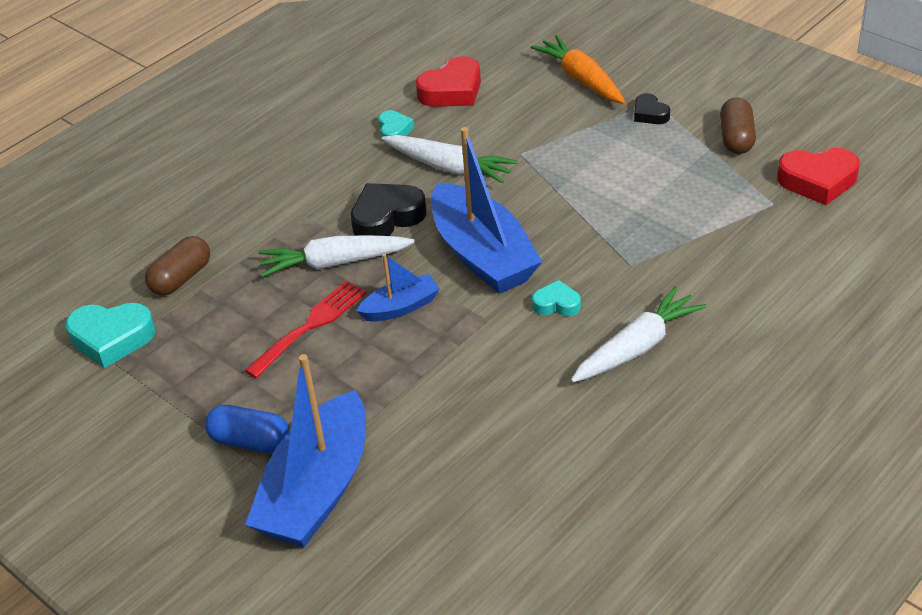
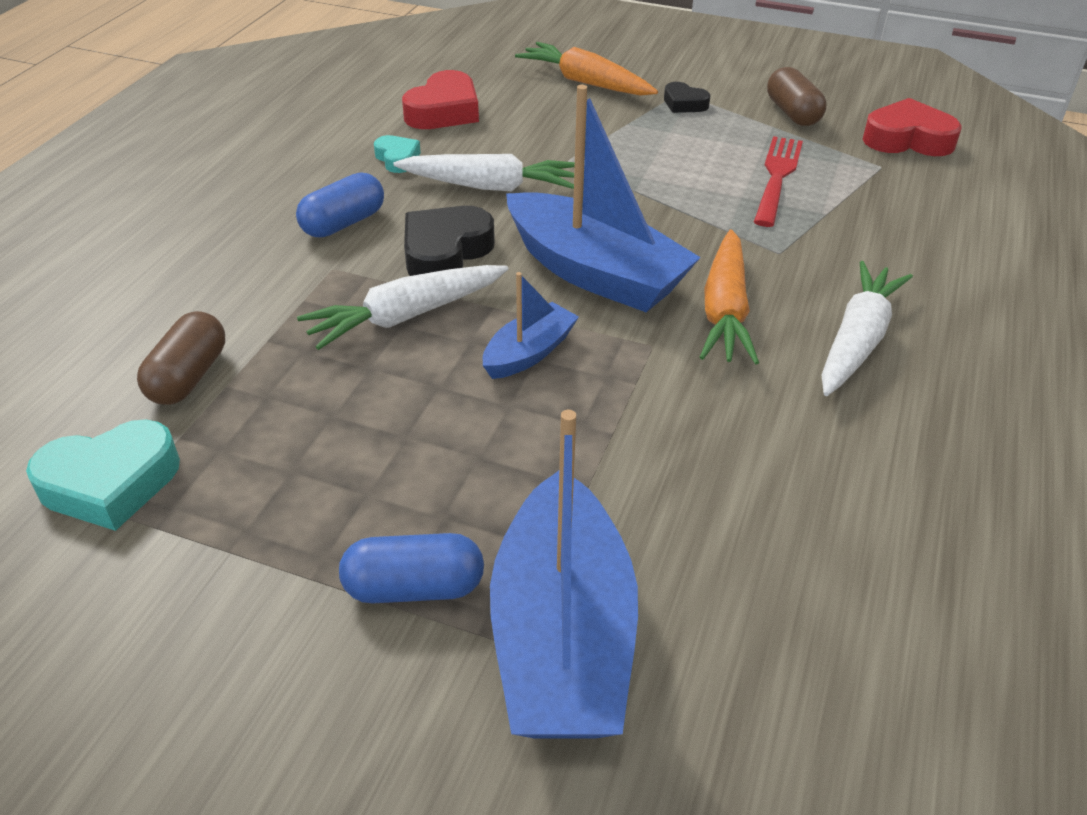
camera: 25 degrees left, 0 degrees up
red fork [244,281,367,378] -> red fork moved to [754,136,803,227]
turquoise heart [532,280,581,316] -> orange carrot [700,229,759,365]
red heart [777,148,860,205] -> red heart turned 150 degrees counterclockwise [862,98,962,156]
none -> blue capsule [296,172,384,237]

